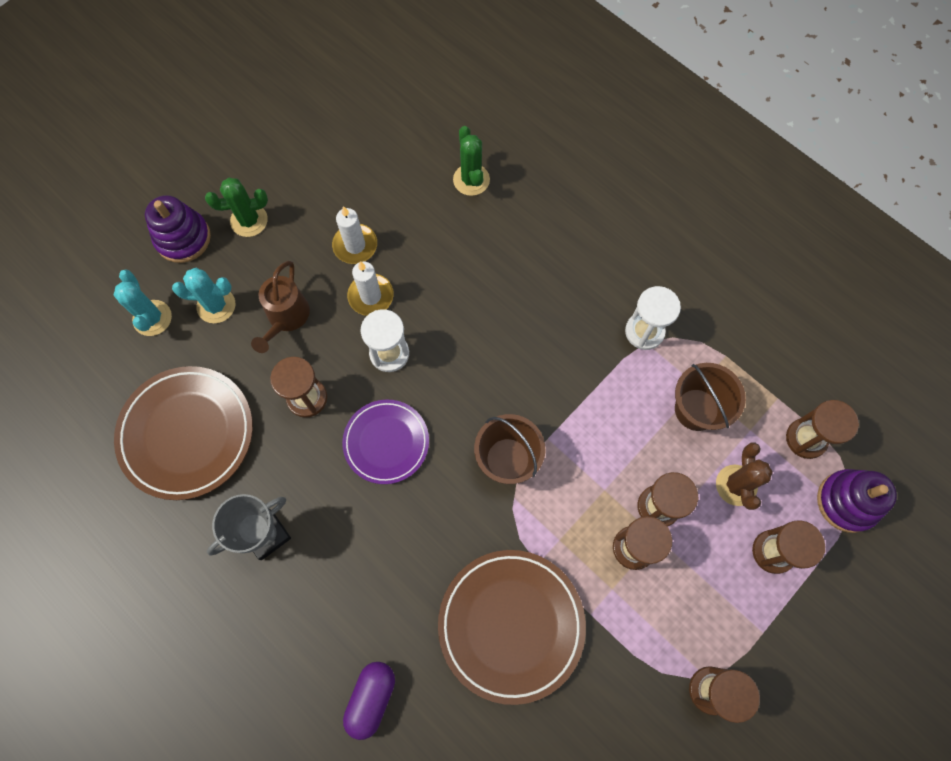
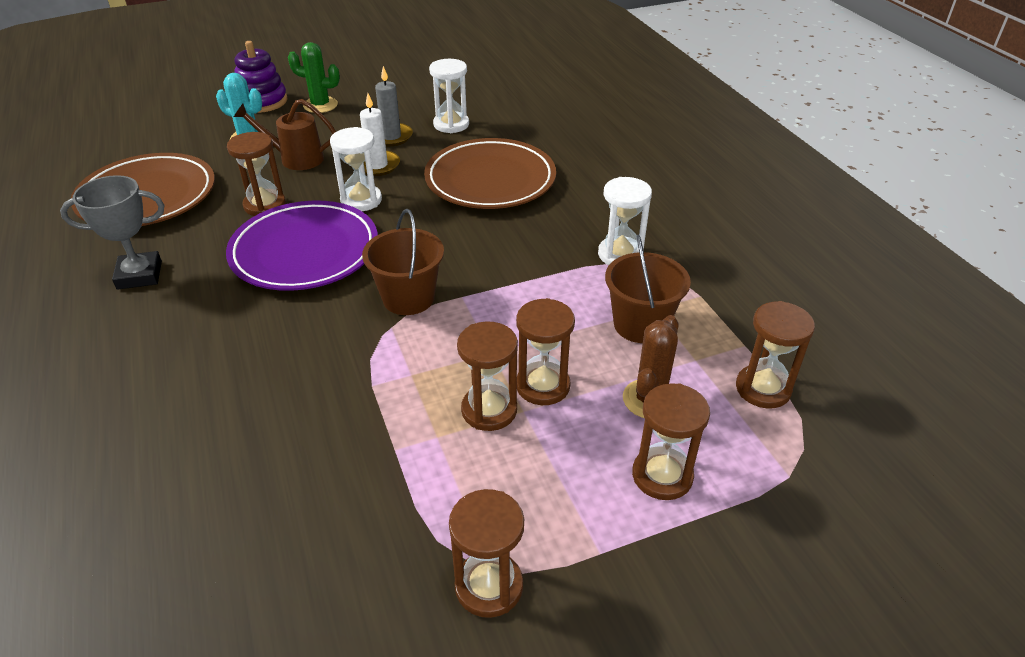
camera: 25 degrees right, 30 degrees down
turquoise cactus [114,270,172,336] -> none
brown watering can [251,261,310,353] -> brown watering can turned 60 degrees clockwise [234,99,336,170]
white candle [332,206,377,264] -> grey candle [375,66,413,146]
purple plate [342,400,429,484] -> purple plate [226,201,378,291], size x1.58
purple capsule [343,662,395,740] -> none
brown plate [438,550,586,705] -> brown plate moved to [424,138,556,209]
green cactus [453,126,490,196] -> none
purple stacking toy [817,469,897,533] -> none
none -> white hourglass [429,59,469,133]

